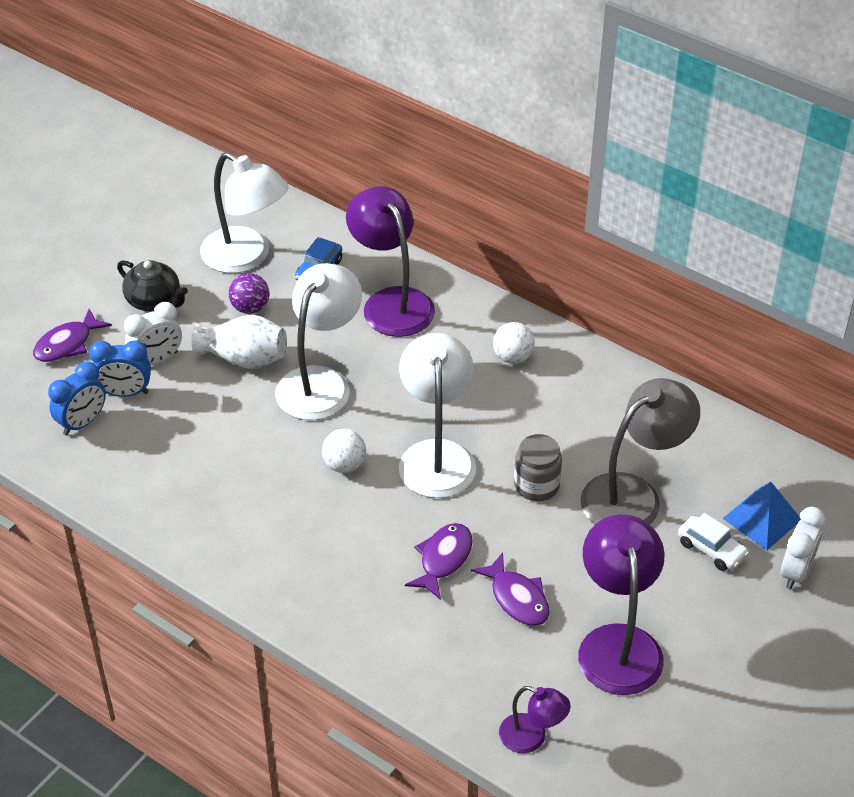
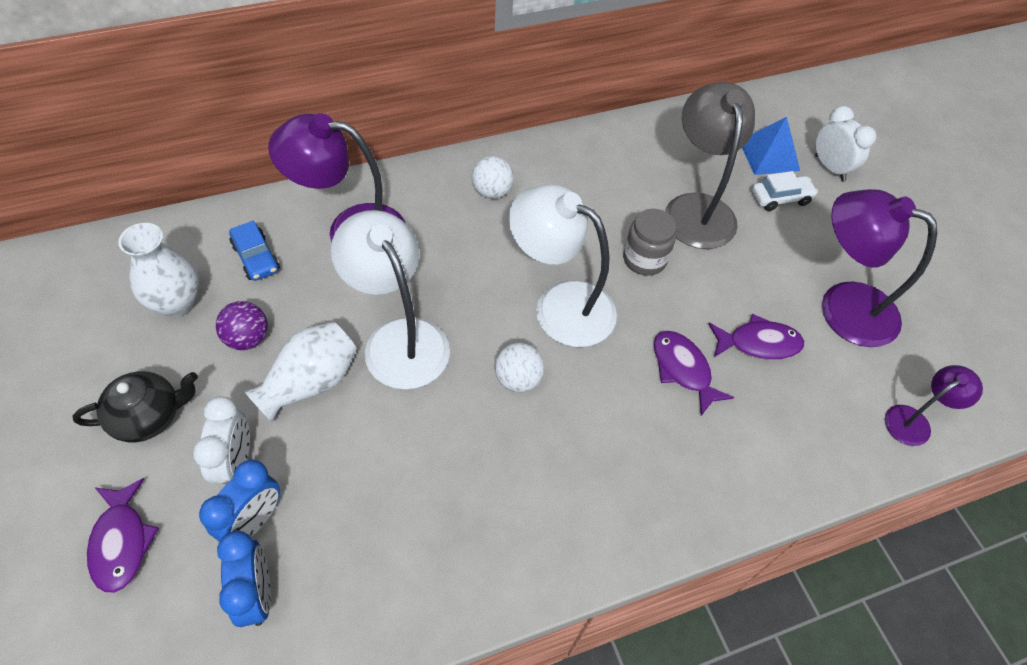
camera: 60 degrees left, 10 degrees up
white lamp [200,152,288,273] -> white vase [118,223,199,317]

